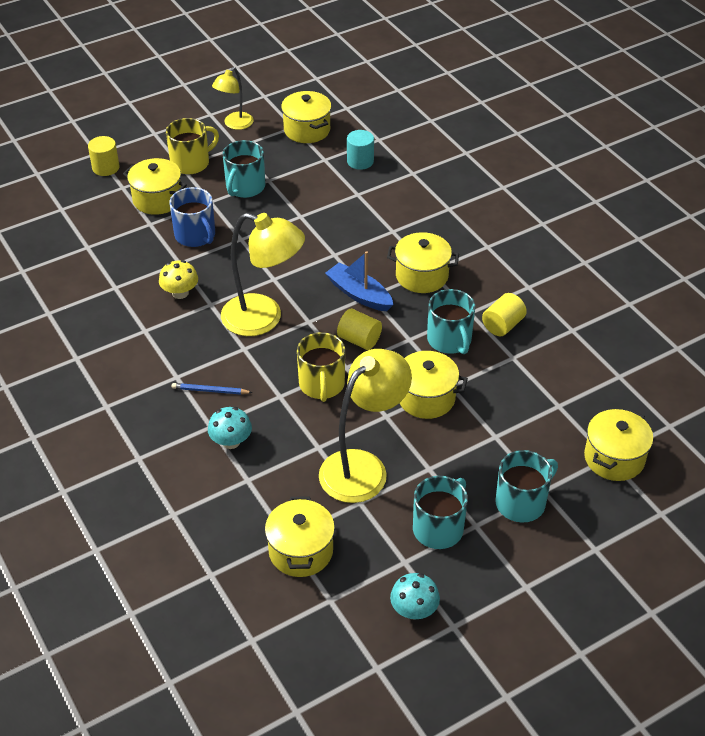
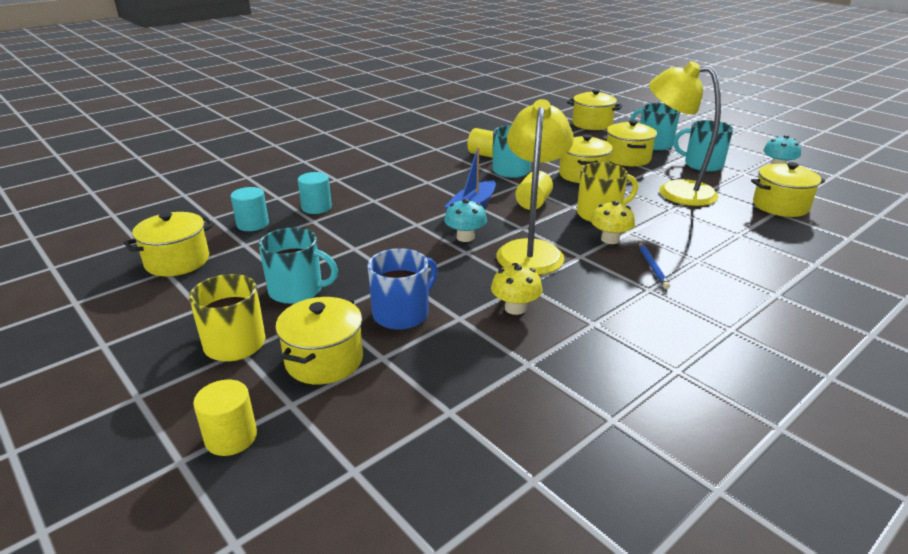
camera: 100 degrees left, 15 degrees down
turquoise mushroom [208,407,252,449] -> turquoise mushroom moved to [444,199,487,242]
yellow lamp [212,67,253,130] -> none
yellow pot [387,232,459,293] -> yellow pot moved to [607,120,657,166]
none -> turquoise cylinder [298,172,332,214]
none -> yellow mushroom [591,201,635,244]

